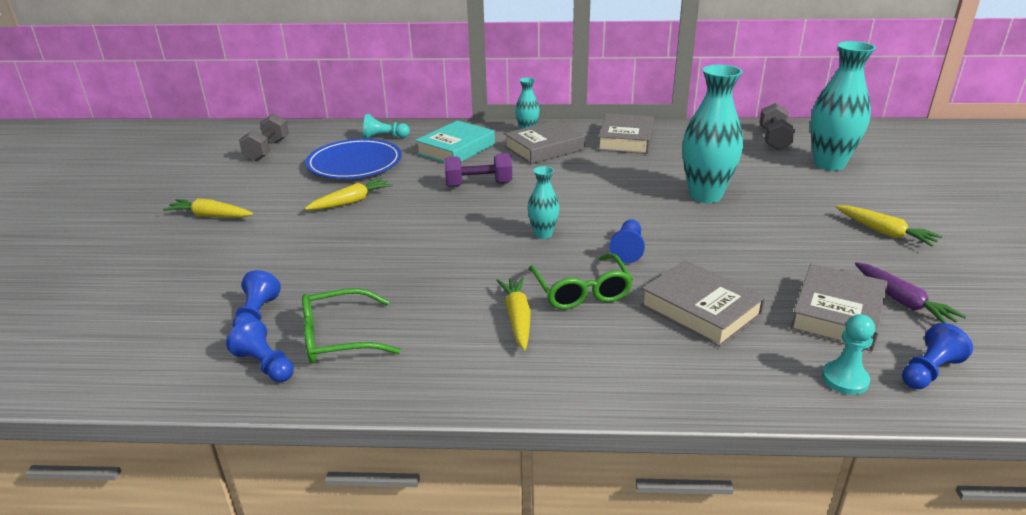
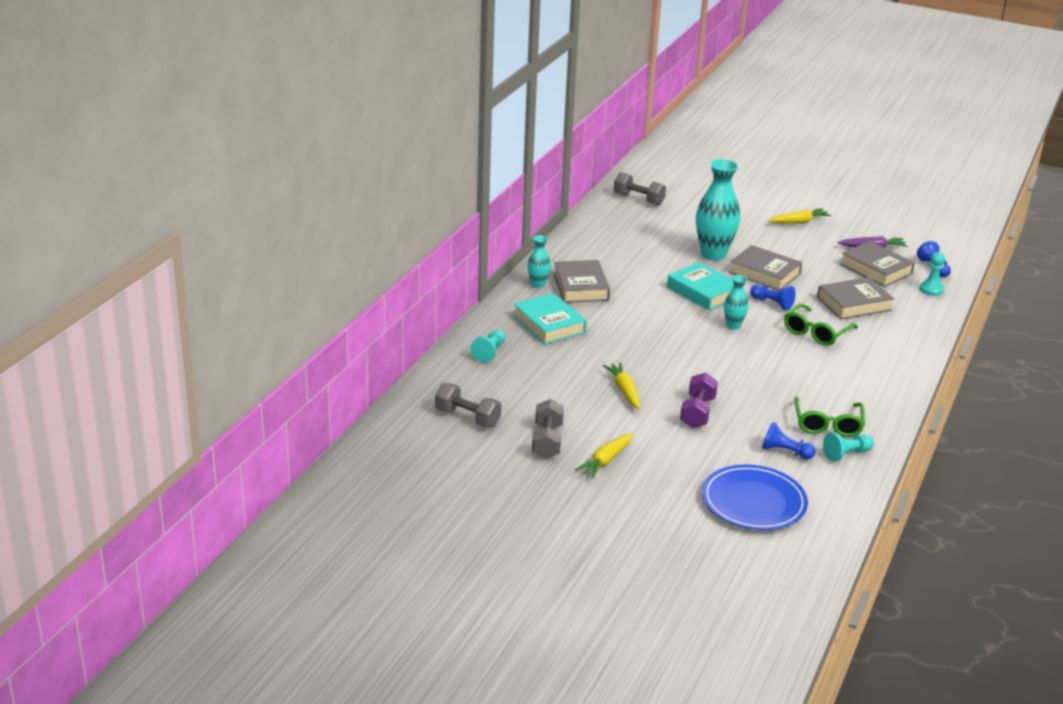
camera: 70 degrees left, 0 degrees up
blue pawn [226,318,294,382] -> turquoise pawn [823,432,874,461]
blue plate [305,139,402,179] -> blue plate moved to [702,464,808,530]
purple dumbbell [444,153,512,187] -> purple dumbbell moved to [680,373,718,428]
yellow carrot [496,277,531,350] -> none
green glasses [529,253,633,310] -> green glasses turned 120 degrees clockwise [784,304,858,346]
grey book [598,113,654,154] -> grey book moved to [729,245,802,290]
turquoise vase [810,41,876,171] -> none
none -> grey dumbbell [532,399,564,459]
none -> turquoise book [667,262,734,311]

